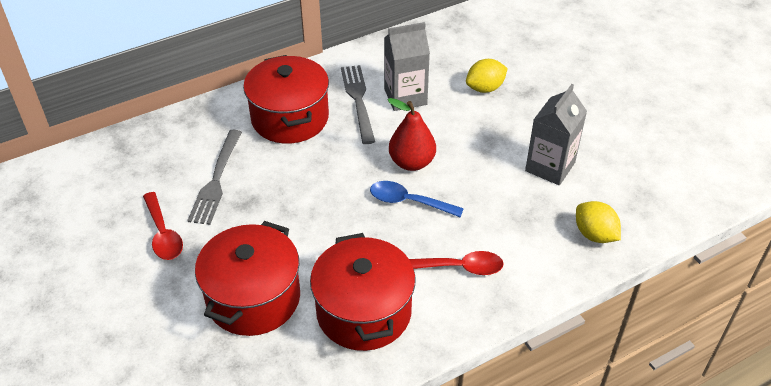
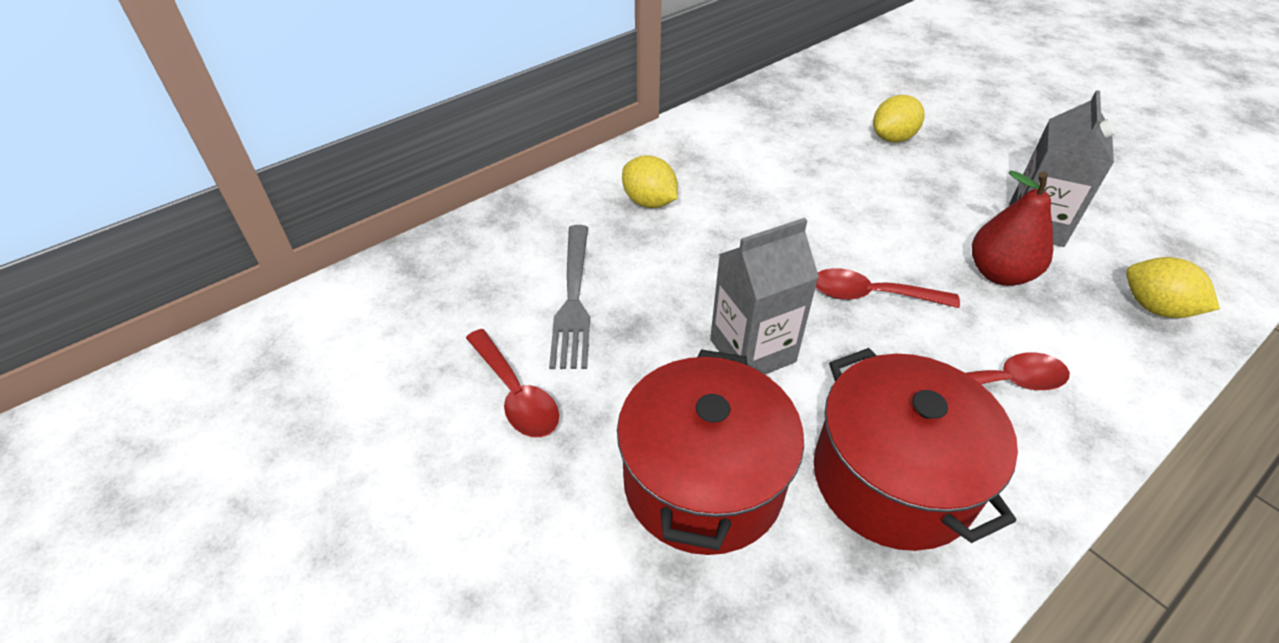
camera: 10 degrees left, 0 degrees up
red pot [243,55,329,144] -> yellow lemon [622,155,678,208]
grey fork [341,65,375,144] -> none
blue spoon [370,181,464,217] -> red spoon [816,268,960,308]
grey carton [384,22,430,111] -> grey carton moved to [710,218,819,374]
red pear [388,98,436,171] -> red pear moved to [972,171,1053,286]

